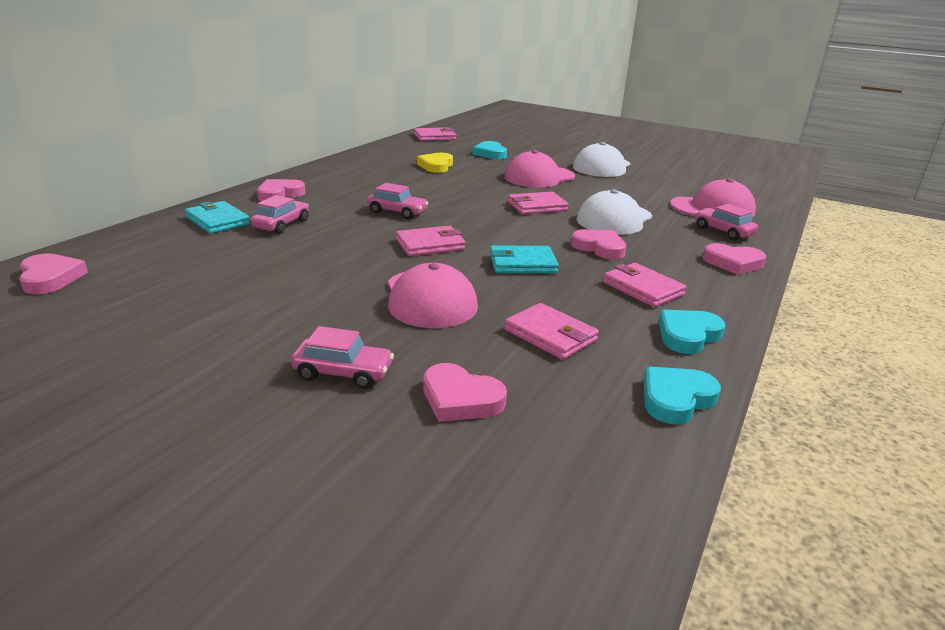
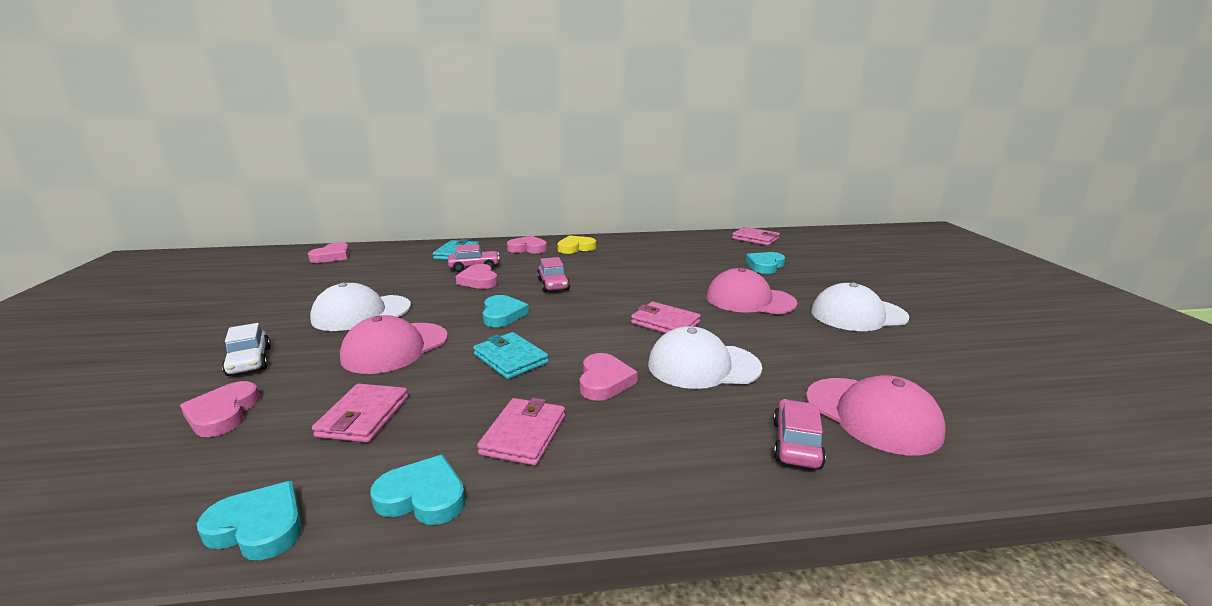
camera: 55 degrees right, 5 degrees down
pink car [291,326,394,389] -> white car [222,323,271,376]
pink wallet [396,226,466,256] -> turquoise heart [483,295,529,327]
yellow heart [417,153,453,173] -> yellow heart moved to [557,235,596,254]
pink heart [703,243,766,275] -> pink heart moved to [456,264,498,289]
none -> white cap [310,282,411,331]

